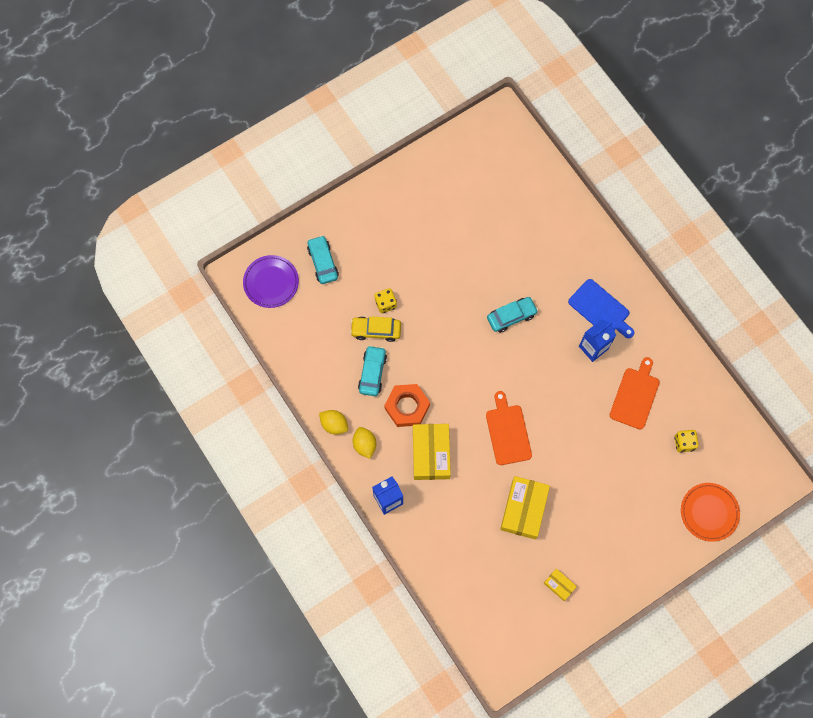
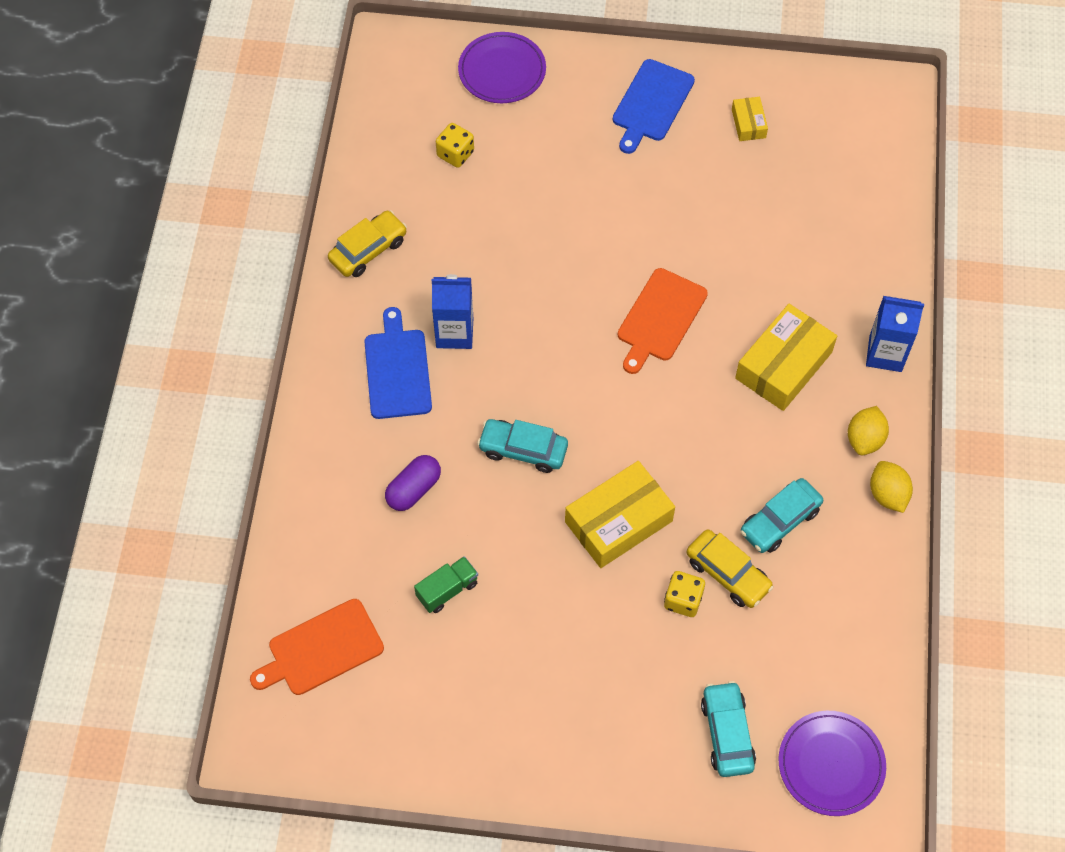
camera: 140 degrees left, 10 degrees down
turquoise car [307,235,339,284] -> turquoise car turned 150 degrees clockwise [701,681,756,777]
orange nut [384,384,430,427] -> none
yellow box [500,476,550,539] -> yellow box moved to [565,461,675,568]
orange cutting board [610,357,660,429] -> orange cutting board moved to [250,599,384,695]
orange plate [681,483,740,542] -> purple plate [458,32,546,103]
none -> yellow car [328,210,407,277]
none -> purple capsule [385,455,441,511]
none -> green truck [414,556,478,613]
none -> blue cutting board [613,59,695,154]

